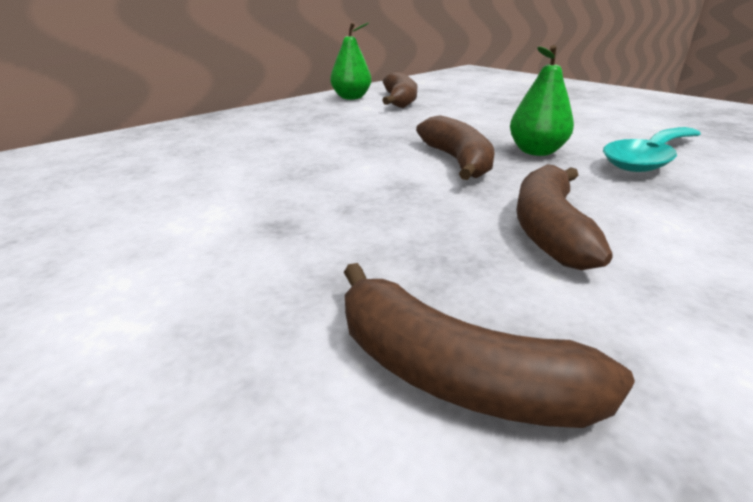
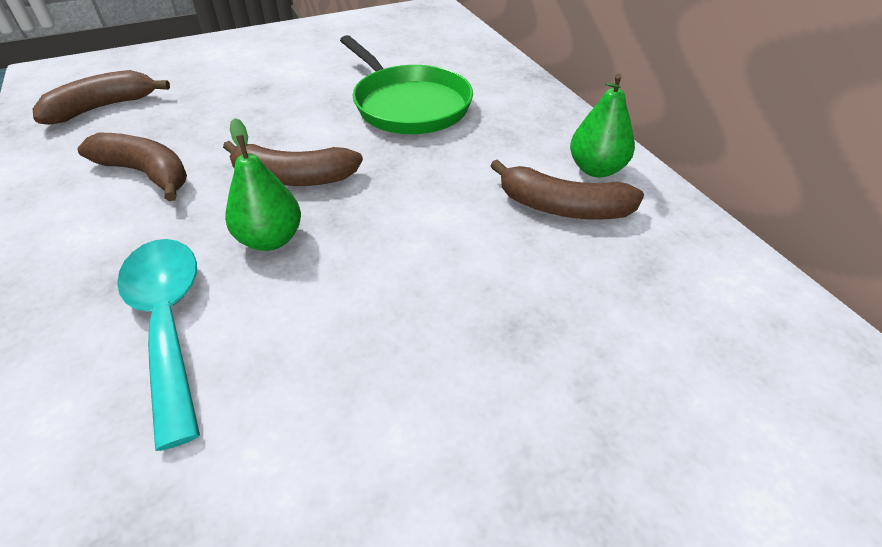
camera: 110 degrees right, 15 degrees up
none -> green pan [340,35,473,134]

